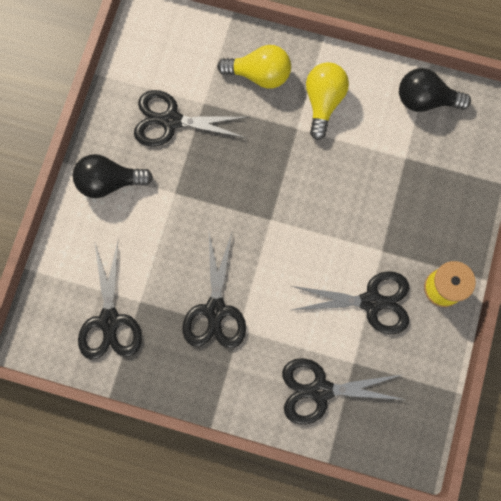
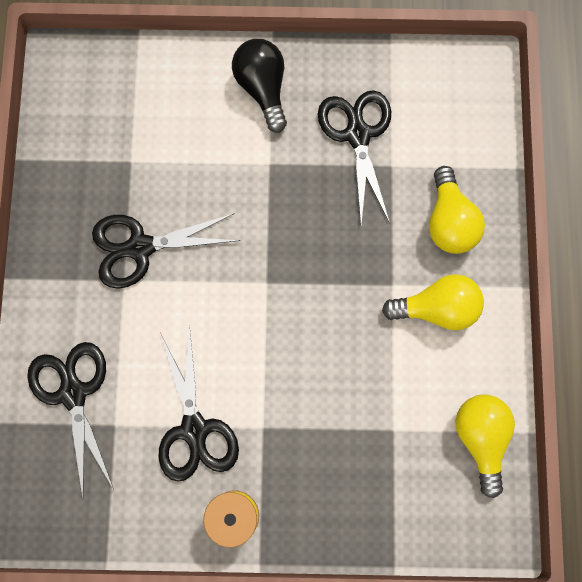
camera: 75 degrees right, 0 degrees up
black scissors [78,241,142,359] -> none
black light bulb [399,68,471,112] -> yellow light bulb [455,395,515,498]

